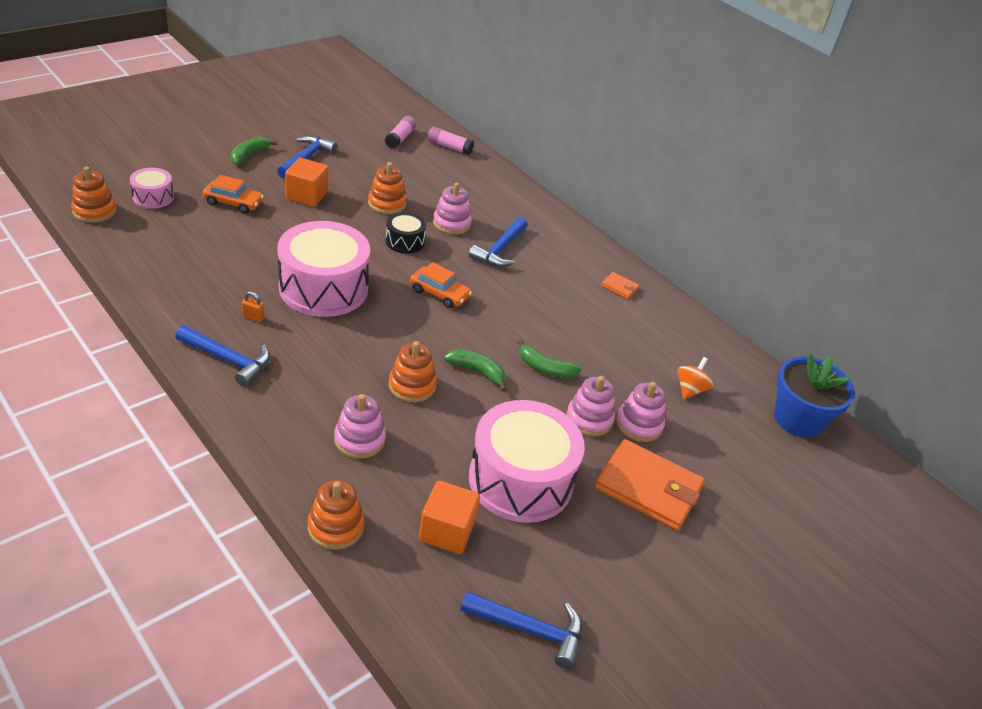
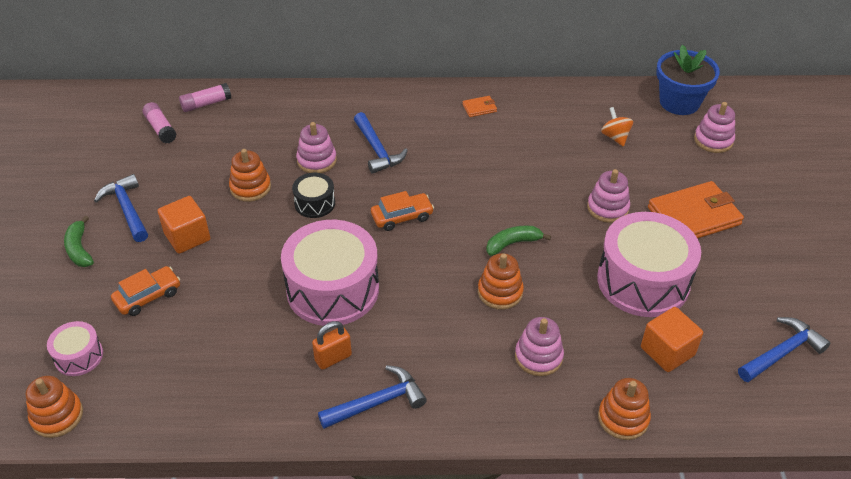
camera: 45 degrees left, 5 degrees up
orange padlock [242,292,264,322] -> orange padlock [312,321,352,370], size x1.63
green banana [518,339,581,378] -> none
pink stacking toy [616,382,666,442] -> pink stacking toy moved to [694,102,735,153]

